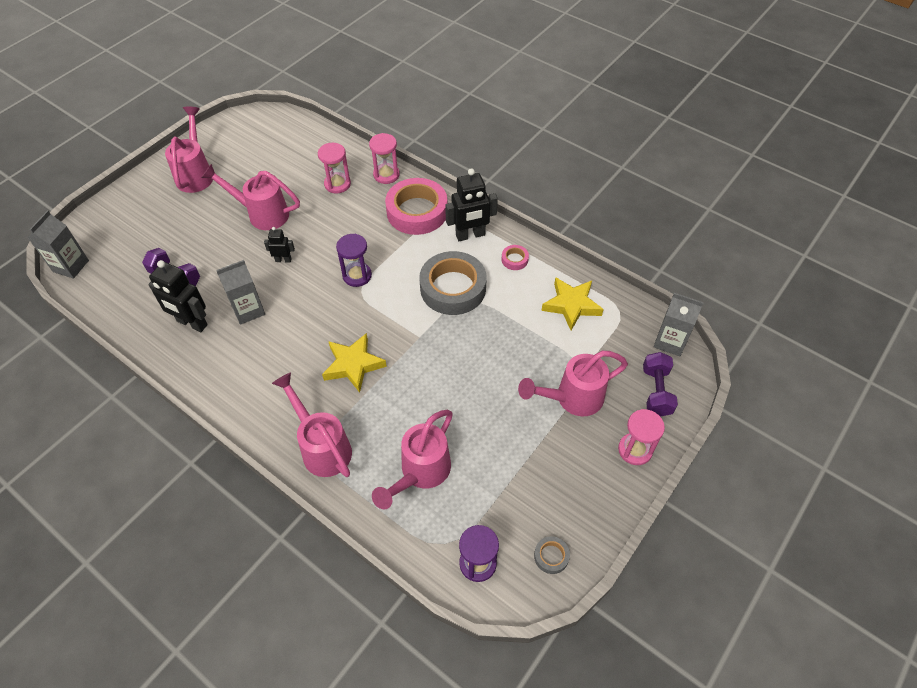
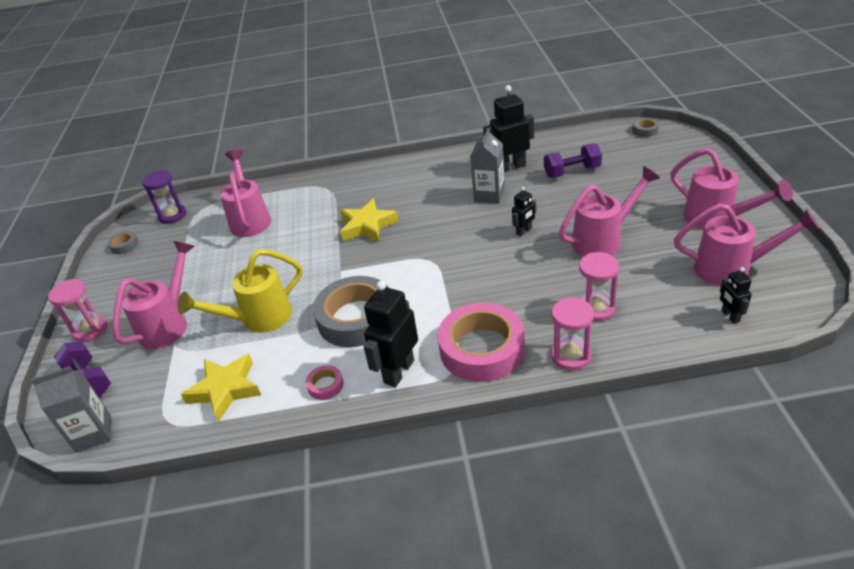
camera: 140 degrees right, 15 degrees down
grey carton [28,210,89,279] -> grey tape [632,118,659,137]
pink watering can [272,372,352,477] -> pink watering can moved to [674,203,820,286]
purple hourglass [336,234,372,287] -> none
none -> yellow watering can [178,249,303,333]
none -> black robot [720,267,752,324]

